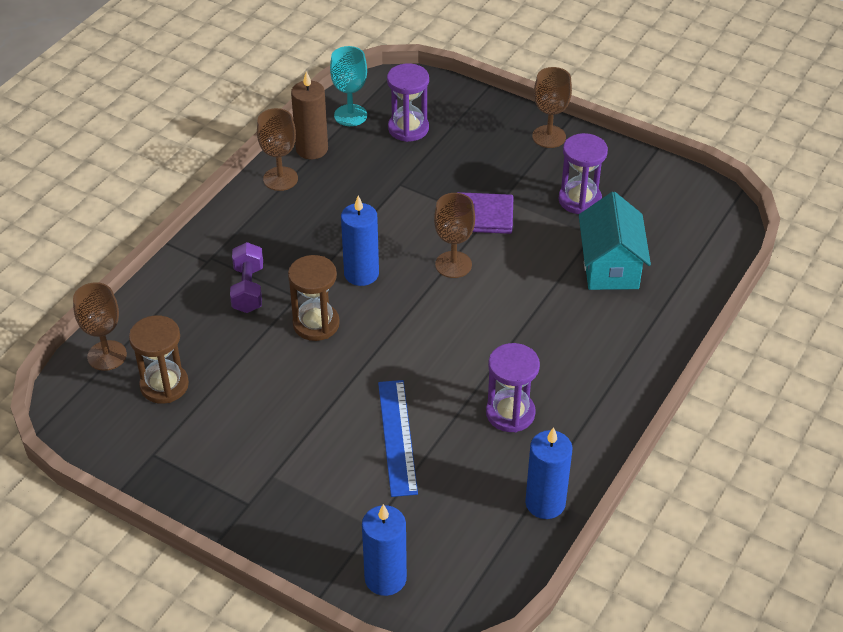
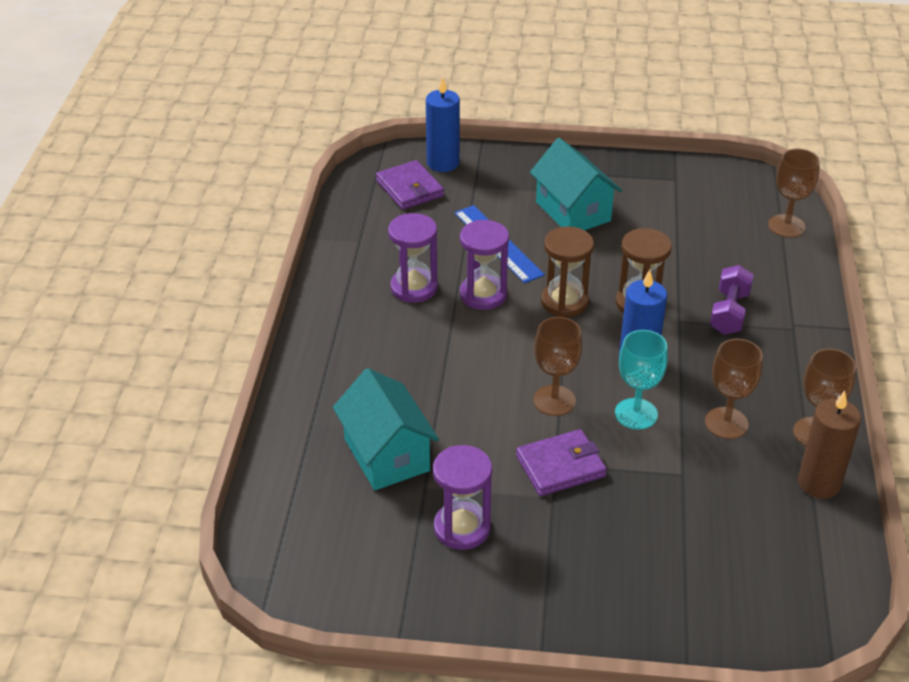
camera: 155 degrees right, 5 degrees down
brown hourglass [129,315,189,404] -> brown hourglass moved to [541,226,594,317]
purple dumbbell [230,242,263,313] -> purple dumbbell turned 45 degrees clockwise [710,265,754,335]
turquoise goblet [330,46,367,126] -> turquoise goblet moved to [615,330,668,430]
purple hourglass [387,64,429,142] -> purple hourglass moved to [460,220,509,310]
blue candle [525,427,572,519] -> none
brown goblet [532,67,572,148] -> brown goblet moved to [705,339,763,439]
none -> purple wallet [376,160,444,210]
none -> turquoise house [530,138,622,230]

